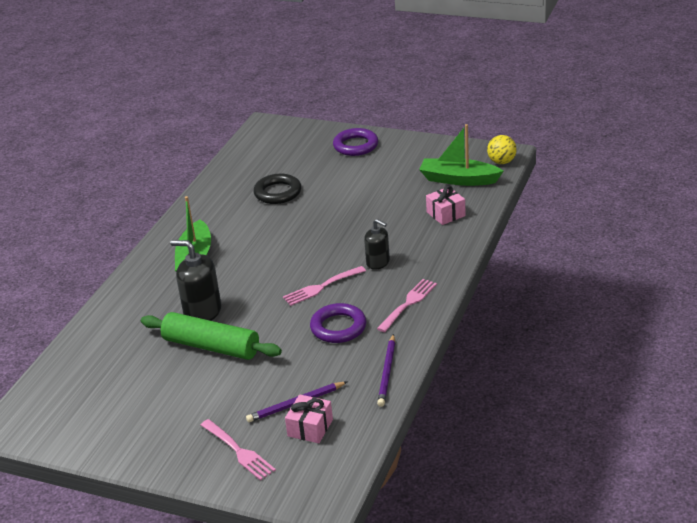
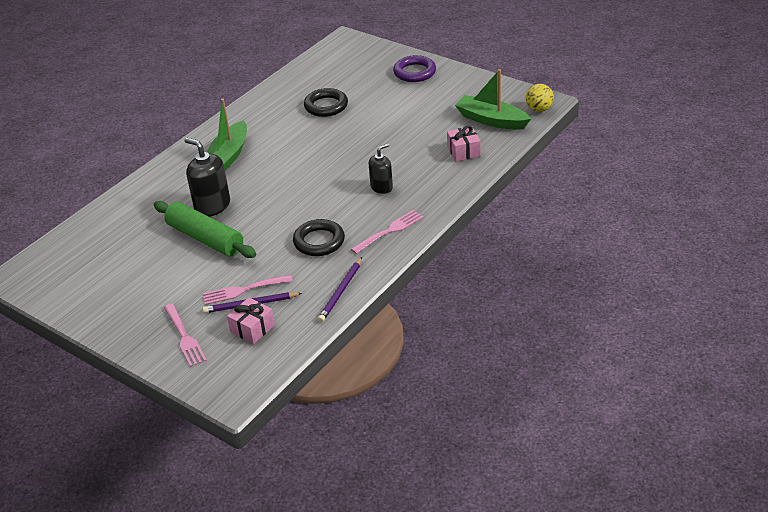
camera: 15 degrees right, 5 degrees up
pink fork [283,266,366,306] -> pink fork moved to [203,275,293,305]
purple ring [310,303,366,343] -> black ring [293,219,345,256]
black soap dispenser [364,219,390,270] -> black soap dispenser turned 90 degrees counterclockwise [369,143,393,194]

